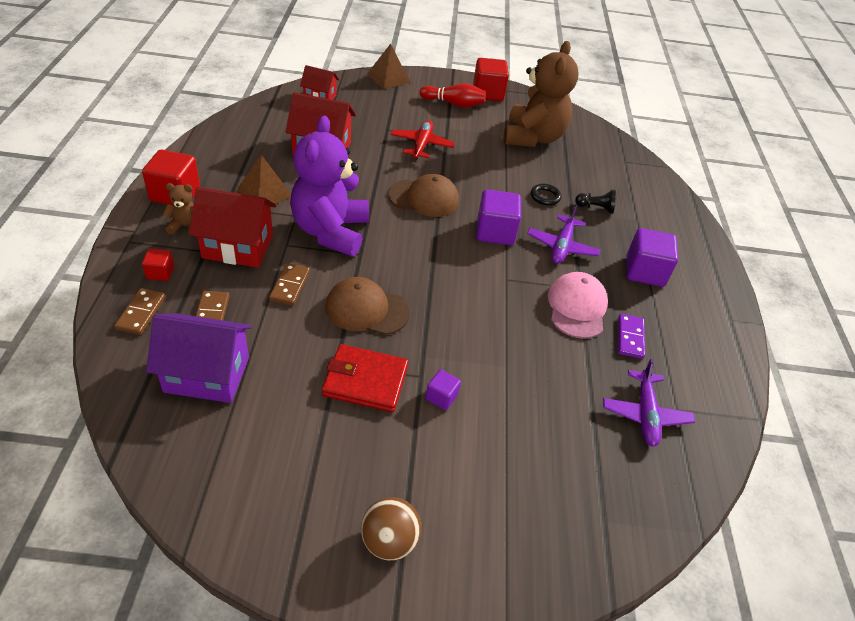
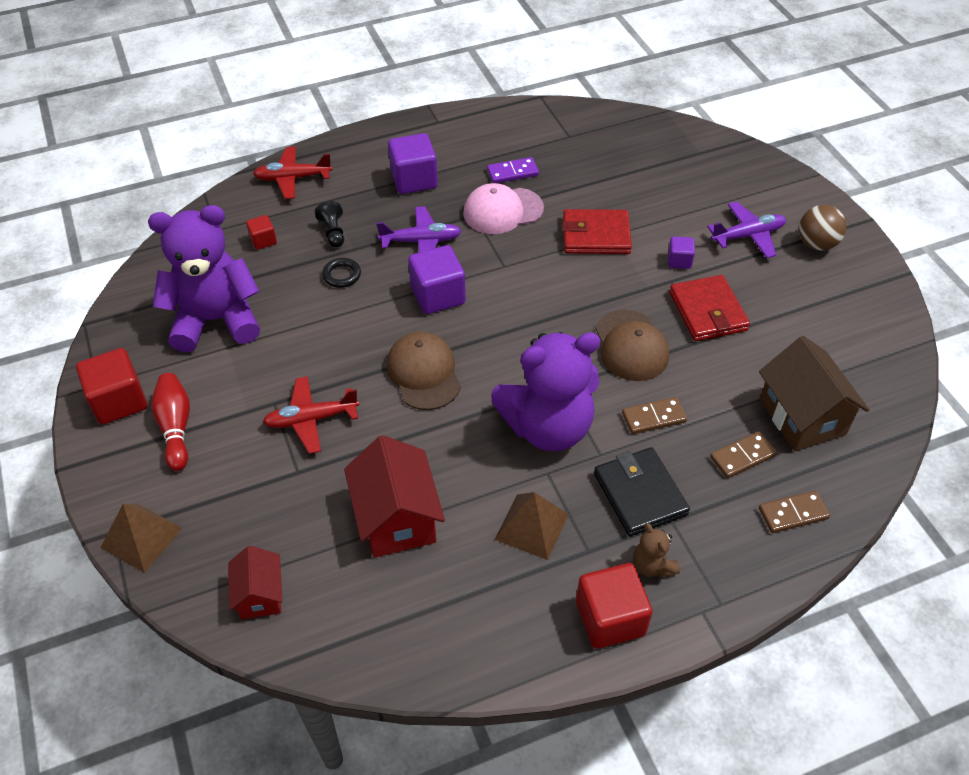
camera: 110 degrees left, 5 degrees up
red cube [142,249,174,281] -> red cube moved to [246,215,277,250]
purple house [146,313,252,403] -> brown house [759,336,869,451]
red house [189,187,276,268] -> black wallet [594,447,690,536]
brown teddy bear [503,41,579,147] -> purple teddy bear [148,205,260,352]
purple plane [603,359,695,447] -> purple plane moved to [707,201,786,258]
none -> red plane [253,147,332,199]
none -> red wallet [562,209,632,254]

